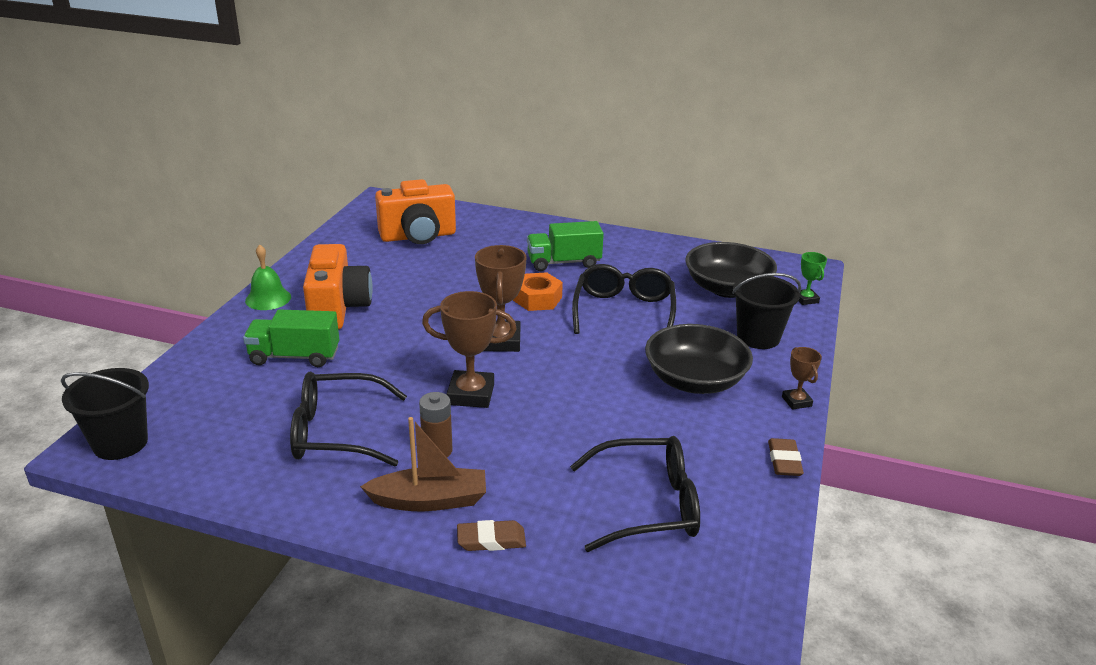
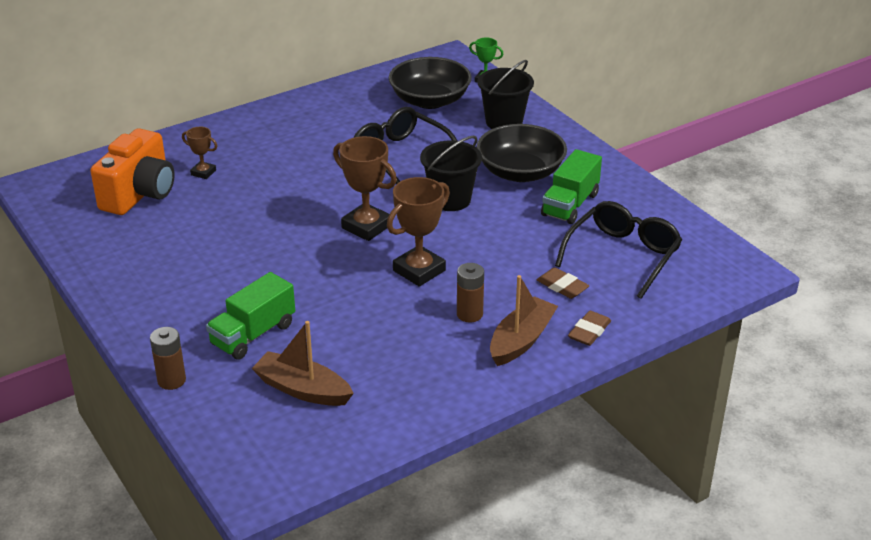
camera: 50 degrees left, 5 degrees up
black bucket [61,368,149,460] -> black bucket moved to [420,136,482,211]
green bell [245,245,291,310] -> none
black glasses [290,372,407,466] -> none
orange camera [303,244,373,329] -> none
orange nut [513,272,563,311] -> none
green truck [527,221,604,271] -> green truck moved to [541,149,602,224]
brown eraser [768,438,804,476] -> brown eraser moved to [537,267,589,299]
brown trophy [782,347,822,410] -> brown trophy moved to [182,127,217,179]
none -> brown battery [150,327,186,390]
none -> brown boat [251,321,354,406]

